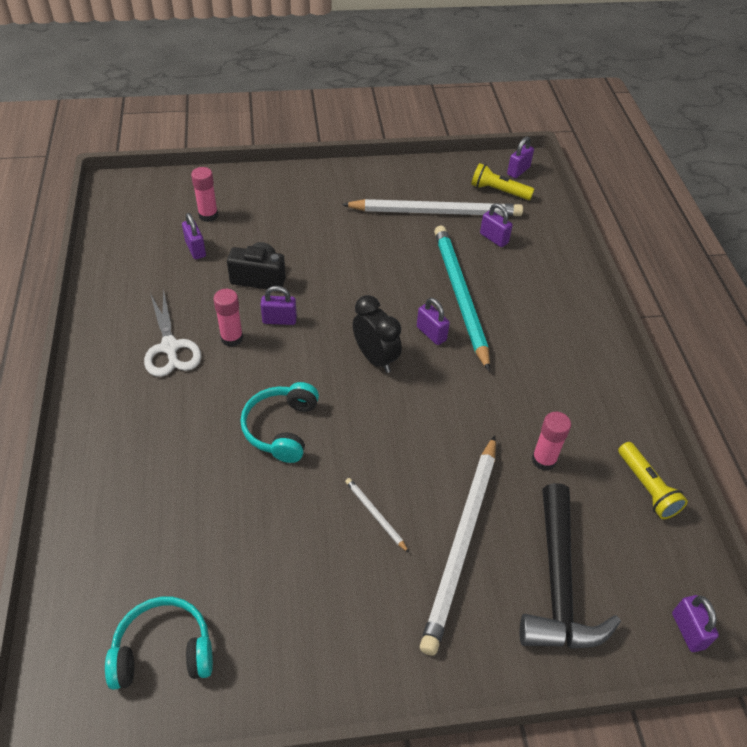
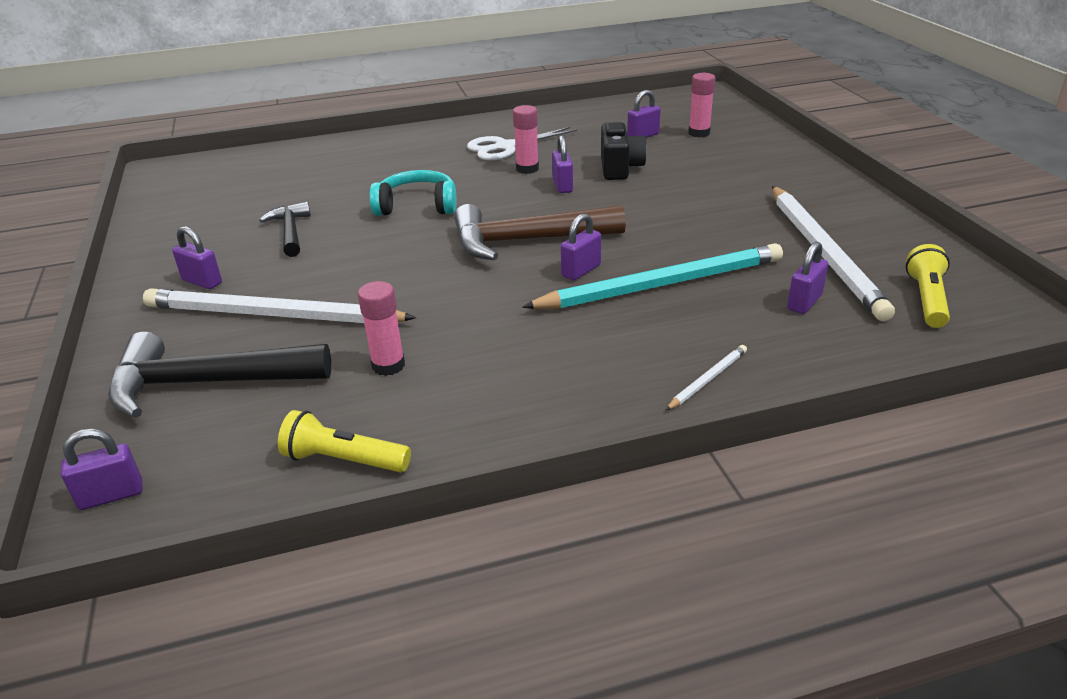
camera: 85 degrees right, 15 degrees down
turquoise headphones [105,597,213,690] -> none
white pencil [345,478,409,553] -> white pencil moved to [666,345,747,410]
black clock [353,295,402,373] -> brown hammer [454,204,626,261]
purple padlock [507,137,534,178] -> purple padlock moved to [172,226,222,289]
yellow flashlight [618,442,688,519] -> yellow flashlight turned 45 degrees clockwise [278,410,411,472]
none -> black hammer [259,202,311,257]

